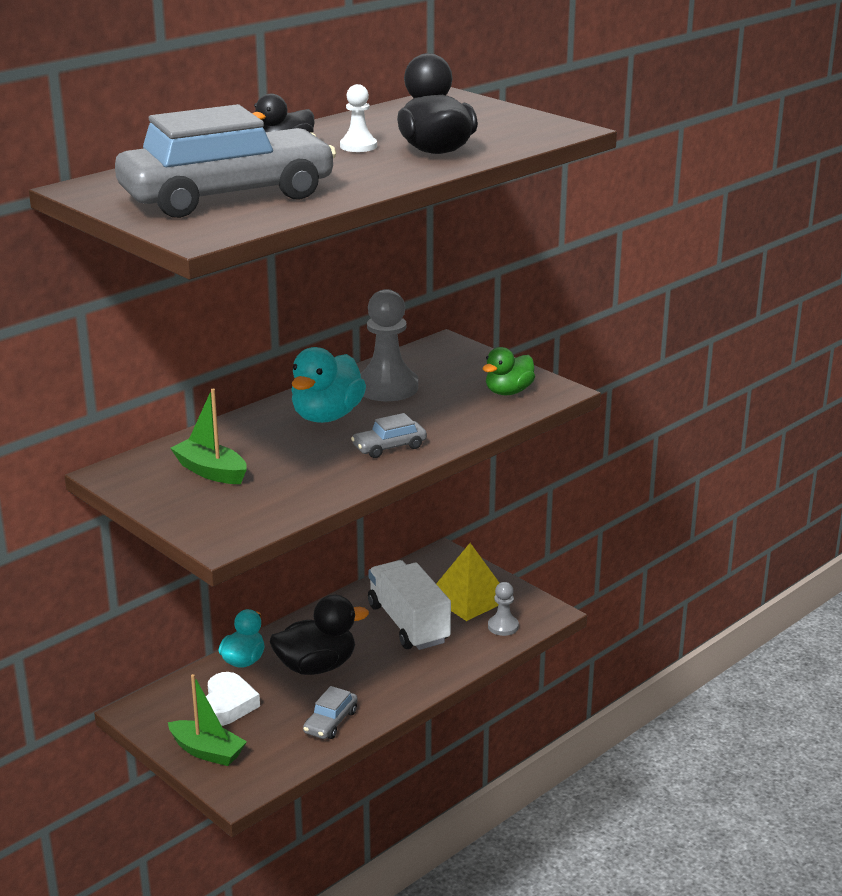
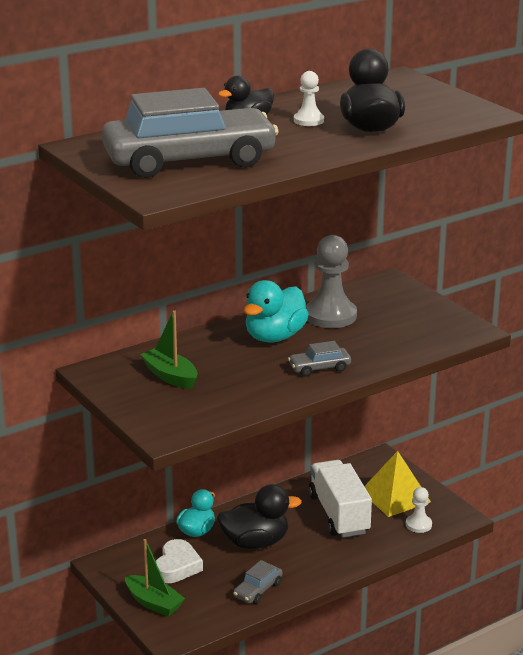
camera: 10 degrees right, 0 degrees up
green duck [483,347,535,395] -> none
grey pawn [488,582,519,636] -> white pawn [406,487,432,533]

